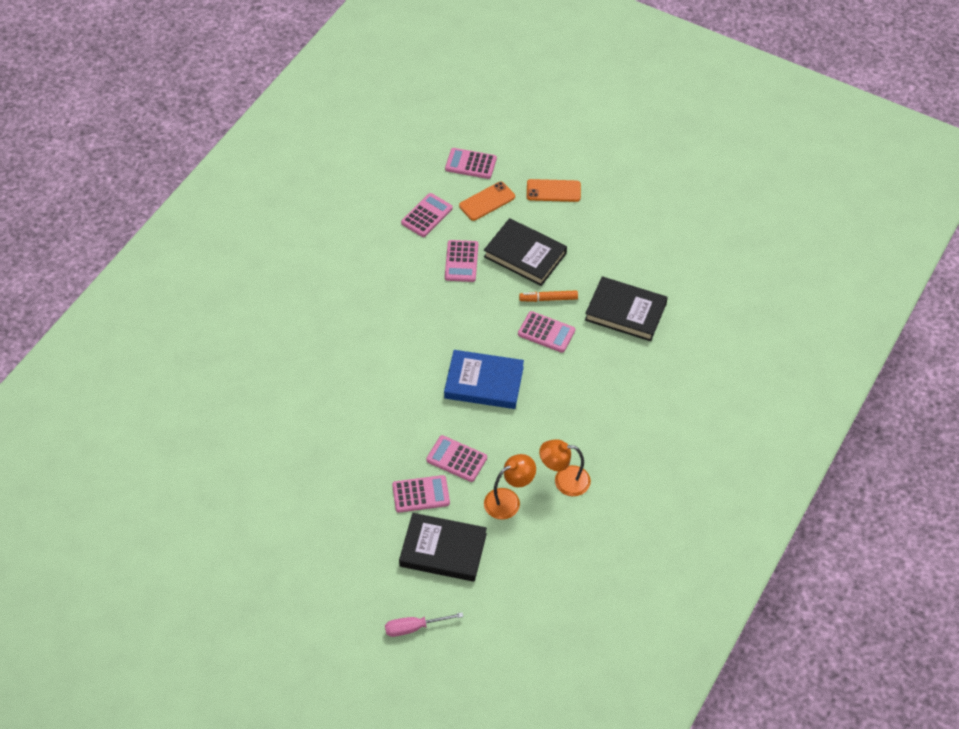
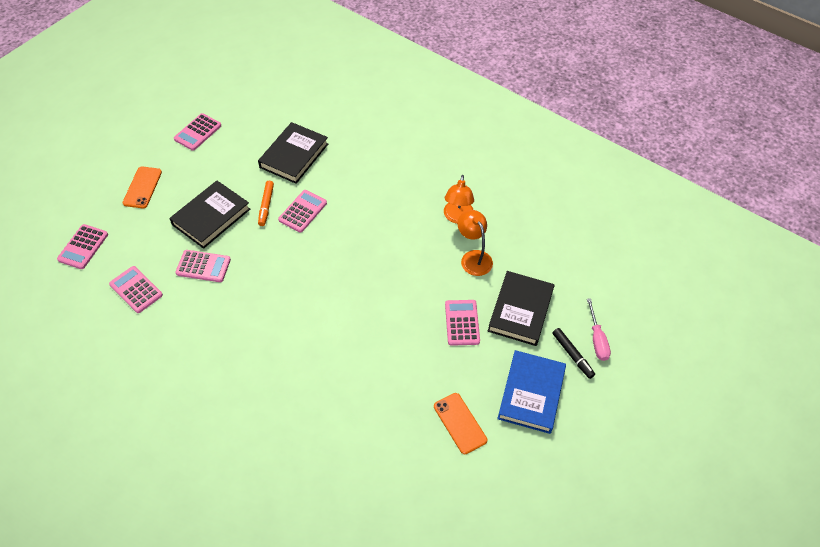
camera: 85 degrees left, 0 degrees up
pink calculator [426,435,487,482] -> pink calculator moved to [174,113,221,151]
blue book [444,350,524,409] -> blue book moved to [497,350,566,434]
orange phone [459,182,515,221] -> orange phone moved to [434,393,487,454]
none -> black marker [553,328,595,379]

